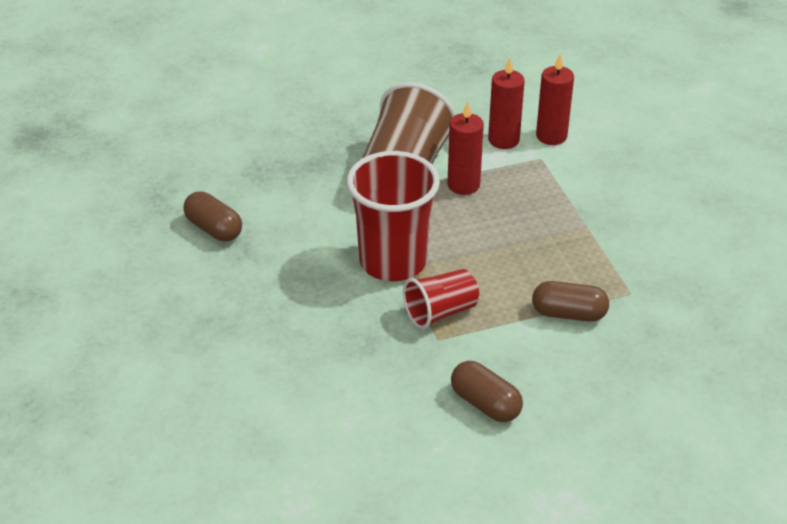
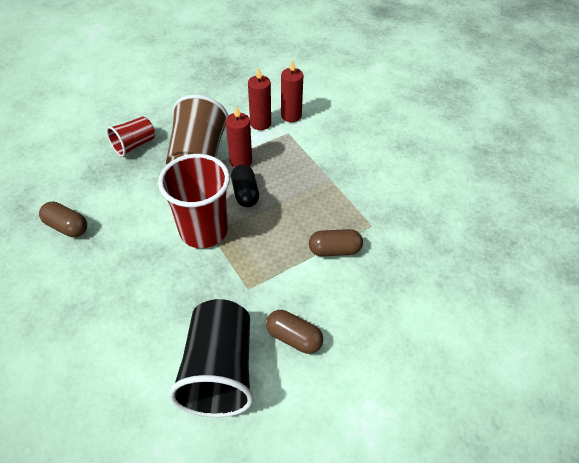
camera: 15 degrees left, 10 degrees up
red cup [403,269,479,329] -> red cup moved to [106,117,155,157]
none -> black cup [169,299,254,417]
none -> black capsule [231,164,259,207]

